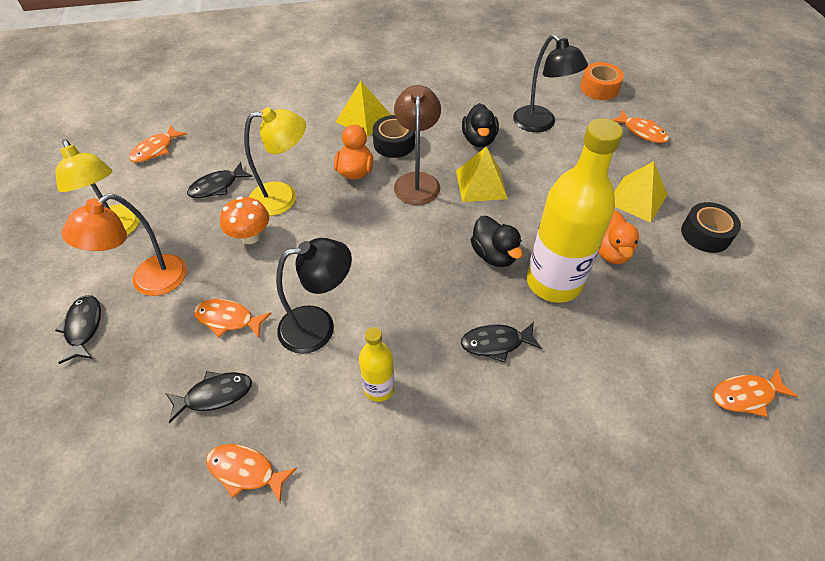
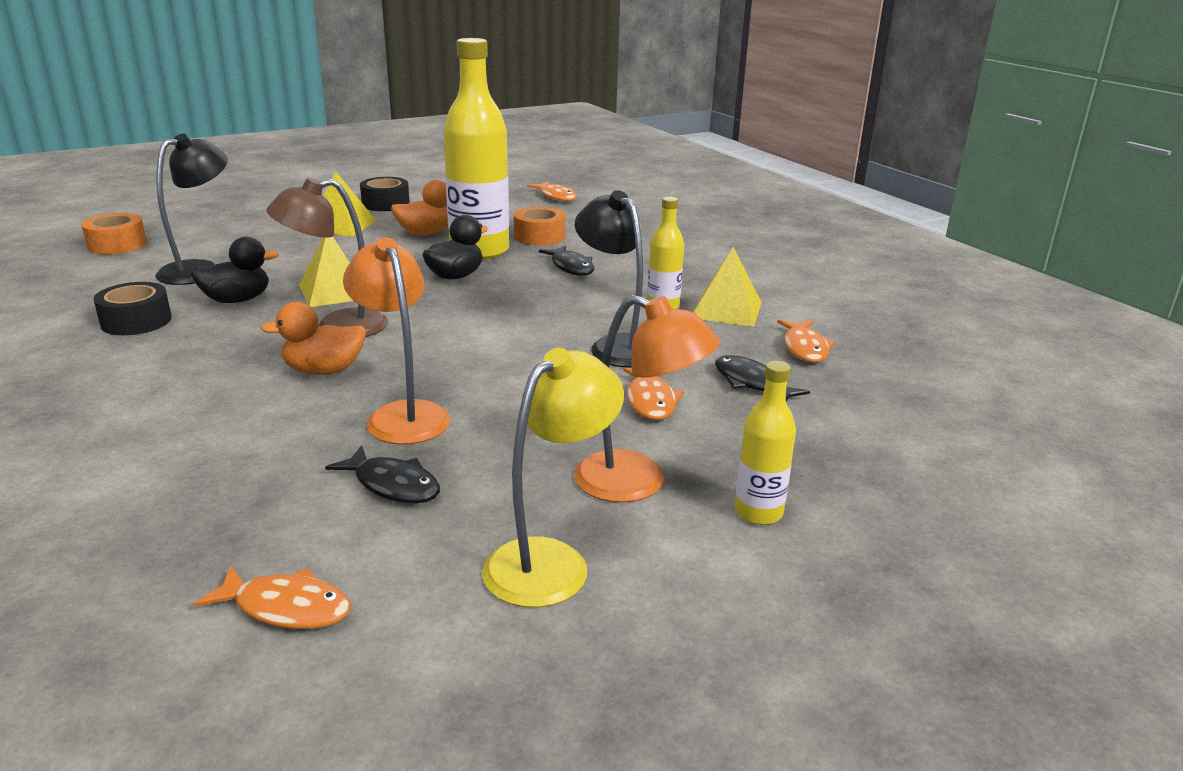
camera: 110 degrees left, 25 degrees down
black fish [55,295,101,364] -> yellow bottle [735,361,796,525]
orange mushroom [220,197,269,244] -> none
yellow lamp [244,107,306,216] -> orange lamp [343,237,450,445]
yellow pyramid [336,81,391,137] -> yellow pyramid moved to [693,247,762,327]
black tape [373,115,415,158] -> black tape moved to [93,282,172,335]
orange fish [611,110,669,143] -> none
none -> orange tape [514,207,565,246]

